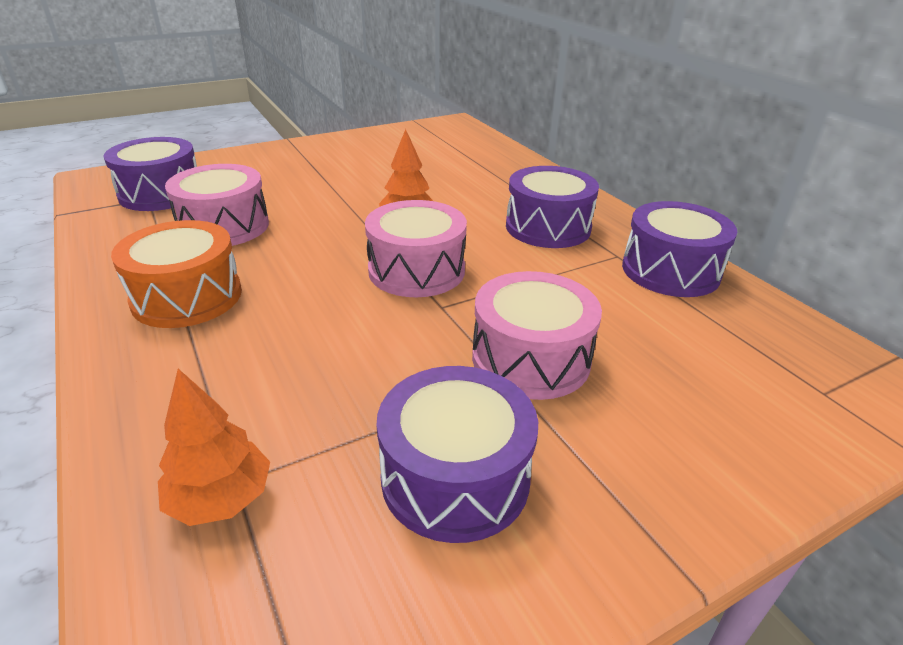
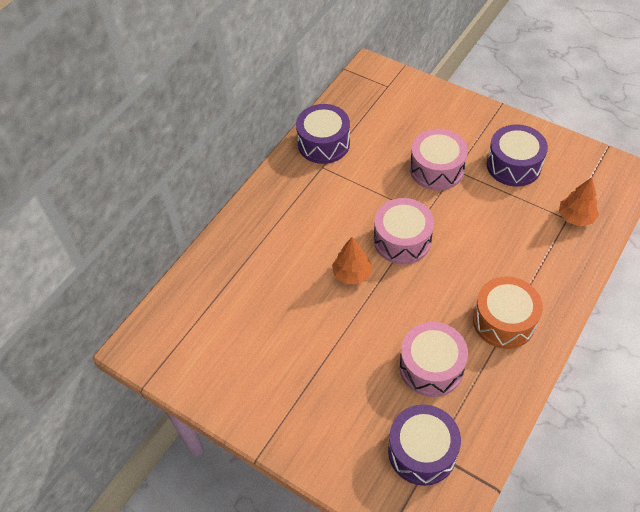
camera: 115 degrees left, 20 degrees up
purple drum [506,166,599,248] -> none

